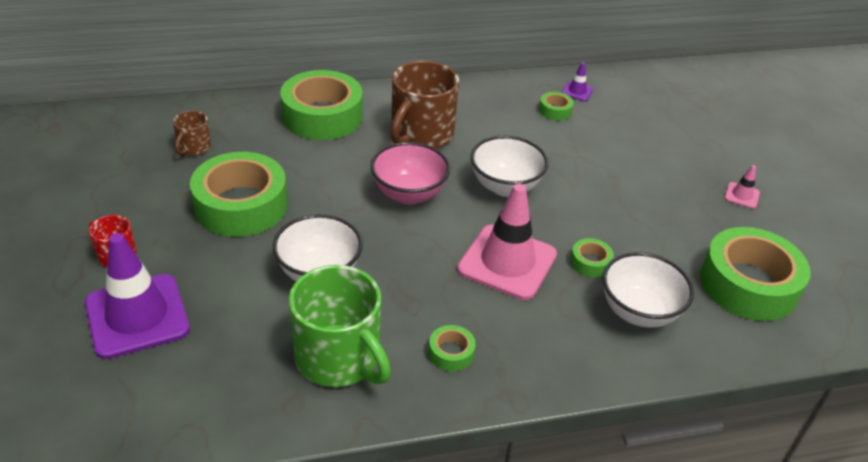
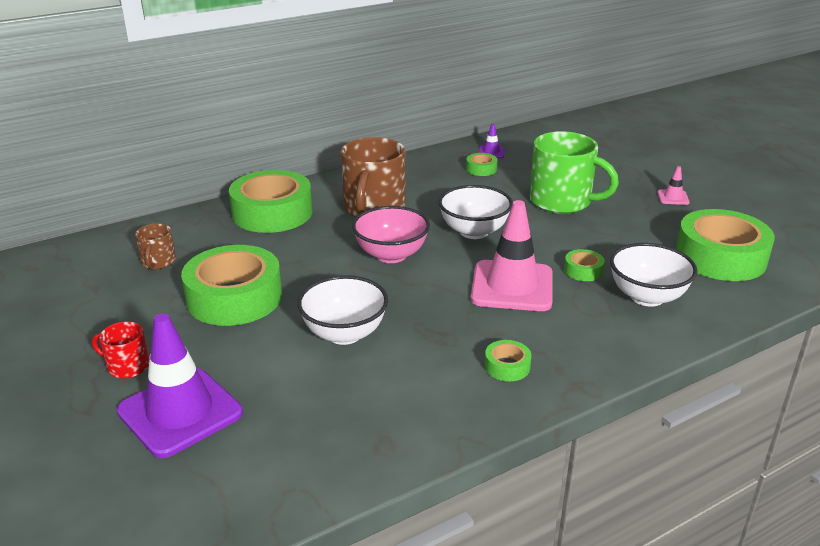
camera: 15 degrees left, 10 degrees down
green mug [289,265,391,387] -> green mug moved to [530,131,619,214]

